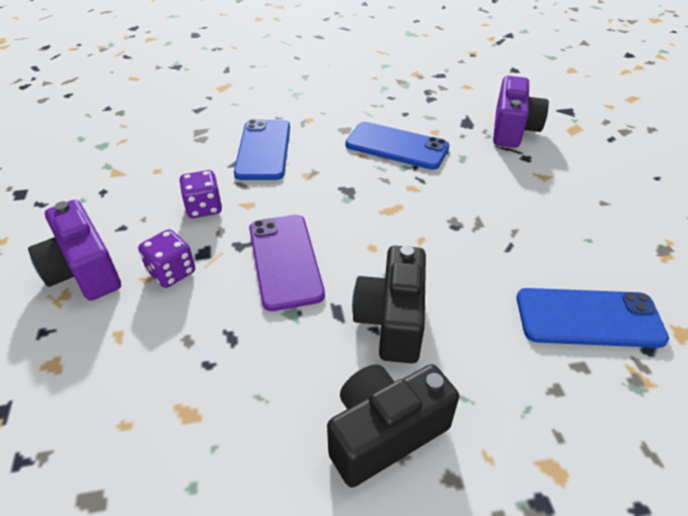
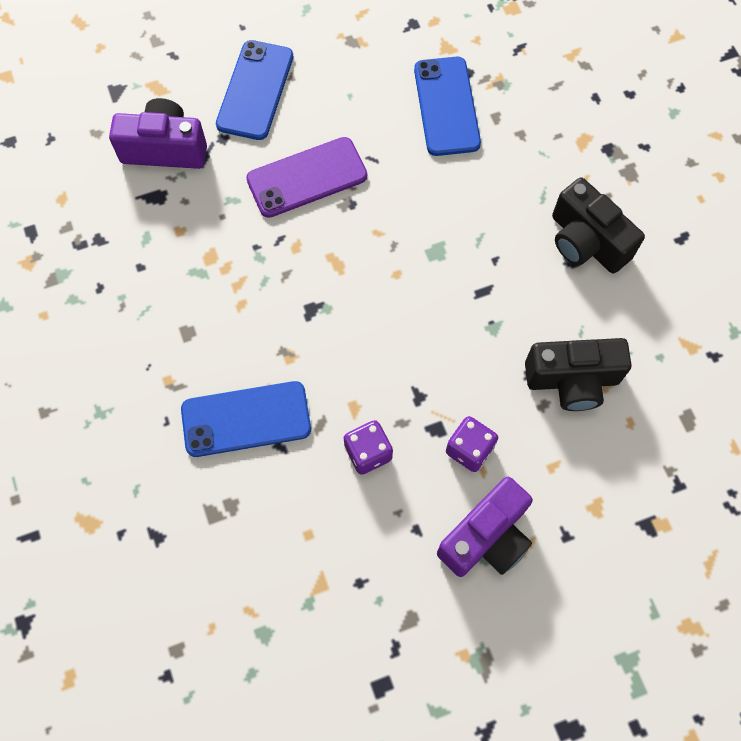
camera: 100 degrees left, 25 degrees up
purple phone [249,215,325,311] -> purple phone moved to [246,137,367,218]
blue phone [345,122,450,170] -> blue phone moved to [216,40,293,140]
black camera [352,245,426,363] -> black camera moved to [525,338,632,411]

